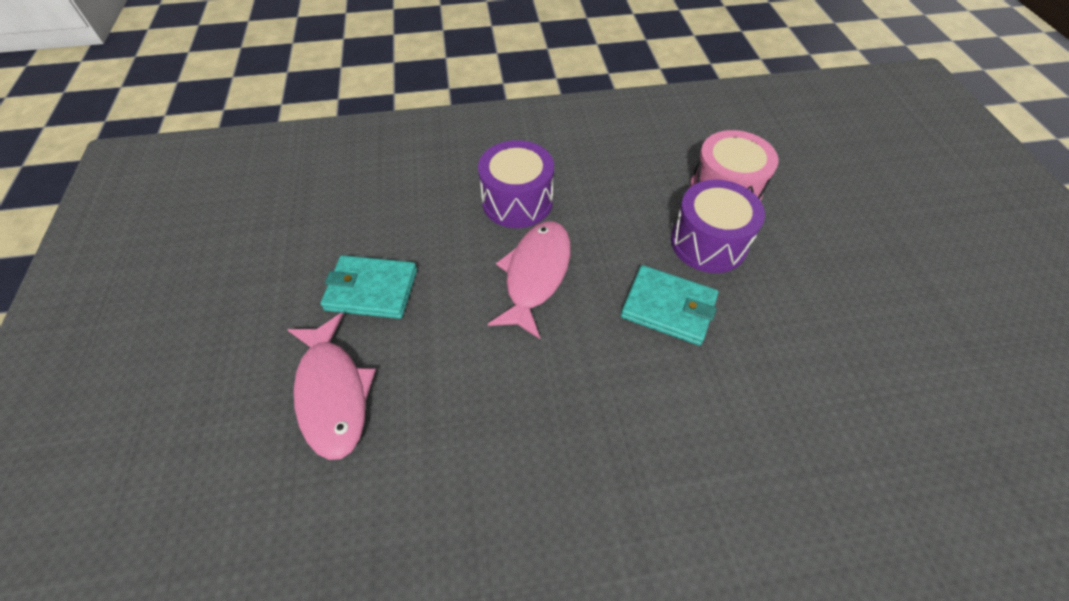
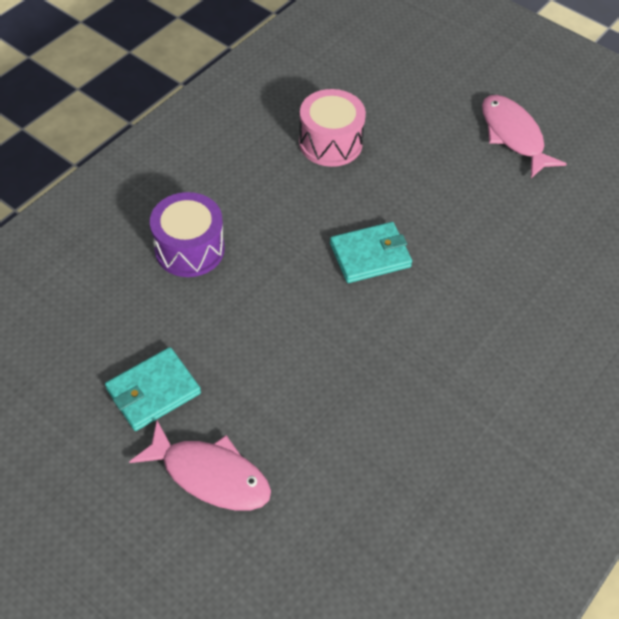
camera: 45 degrees left, 0 degrees up
pink fish [488,221,571,339] -> pink fish moved to [482,95,567,178]
purple drum [671,179,765,273] -> none

